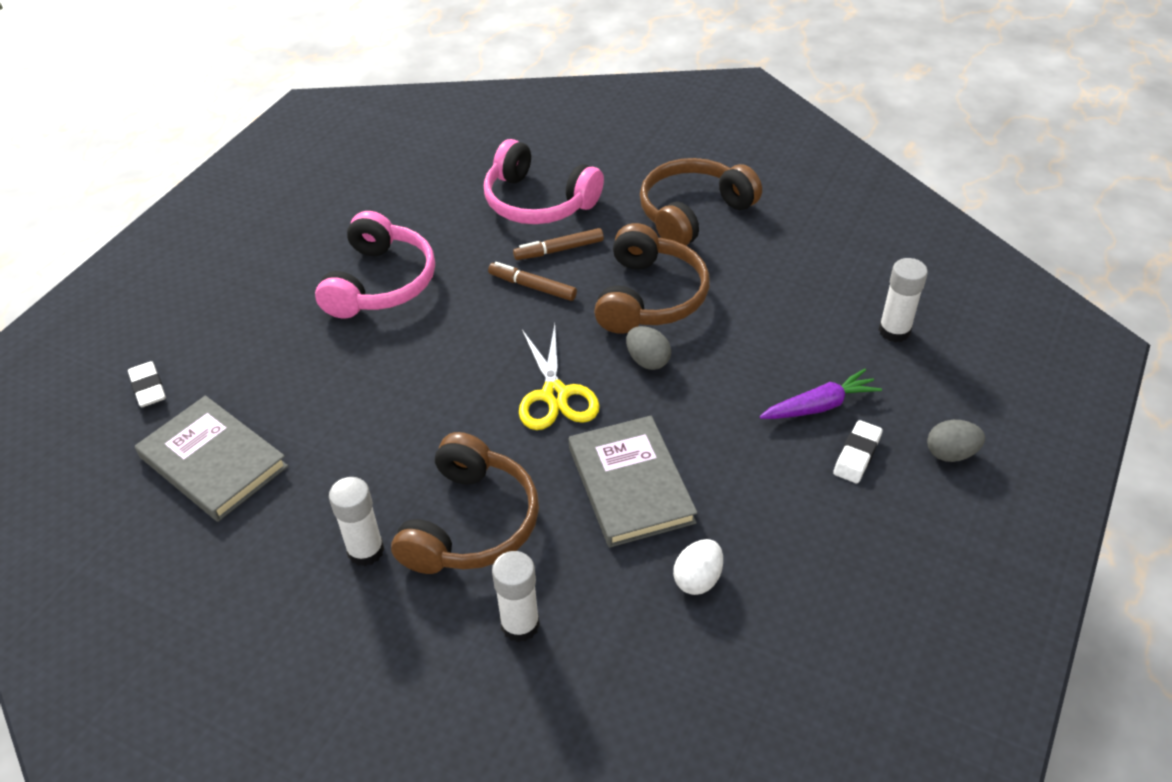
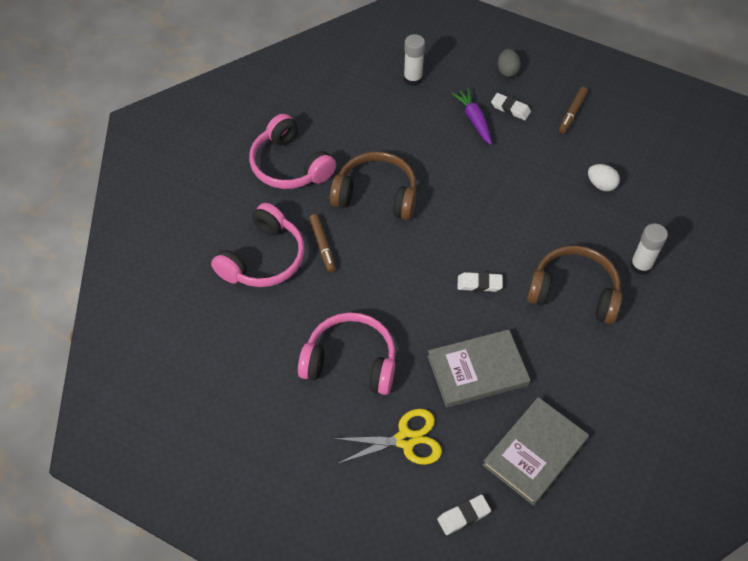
camera: 90 degrees left, 10 degrees up
white glue stick [329,477,385,566] -> none
brown marker [488,262,577,301] -> brown marker moved to [559,87,588,133]
yellow scissors [519,324,600,430] -> yellow scissors moved to [332,409,442,465]
grey book [569,416,697,548] -> grey book moved to [428,329,530,408]
grey egg [626,326,671,370] -> none
brown headphones [640,158,762,246] -> pink headphones [249,114,336,189]
none -> white eraser [458,272,503,292]

